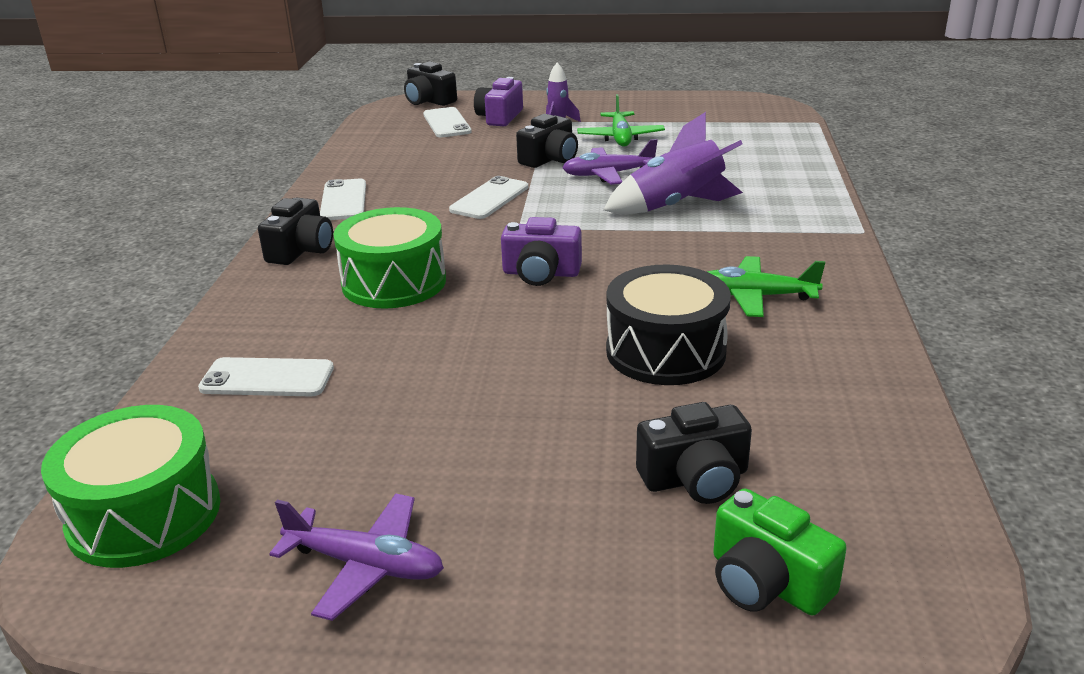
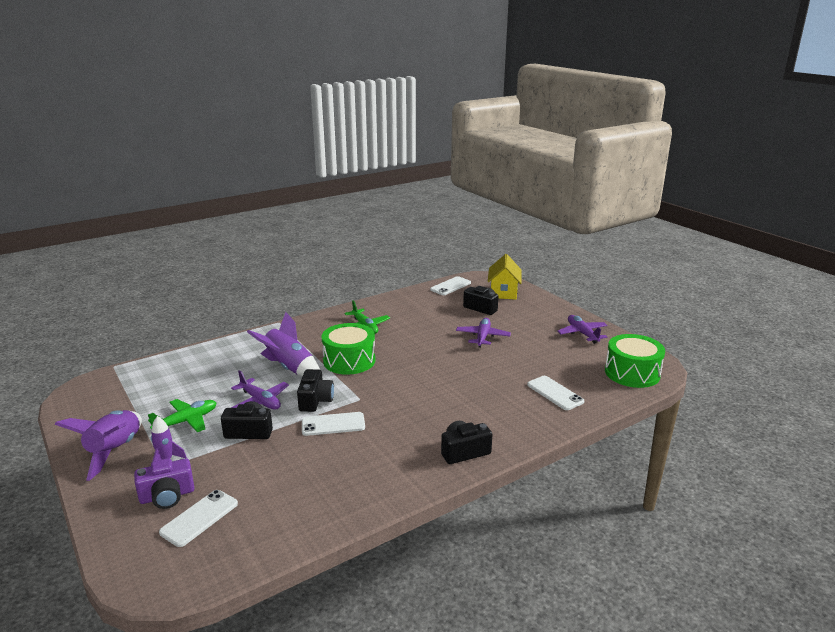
camera: 130 degrees left, 5 degrees down
white phone [320,178,366,220] -> white phone moved to [430,276,471,295]
green drum [333,207,446,309] -> green drum moved to [322,323,375,375]
black camera [404,61,457,106] -> black camera moved to [297,369,334,412]
purple camera [501,217,582,286] -> none
black drum [606,264,731,385] -> none
green camera [713,488,847,615] -> yellow house [488,254,522,300]
none -> purple rocket [54,410,142,481]
none -> purple plane [456,318,511,348]

